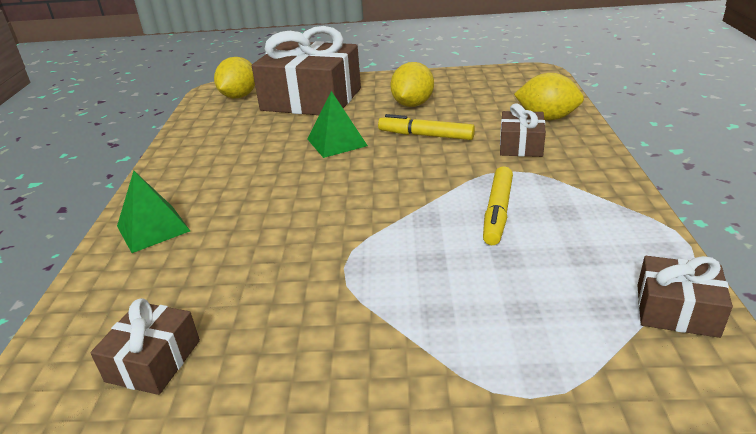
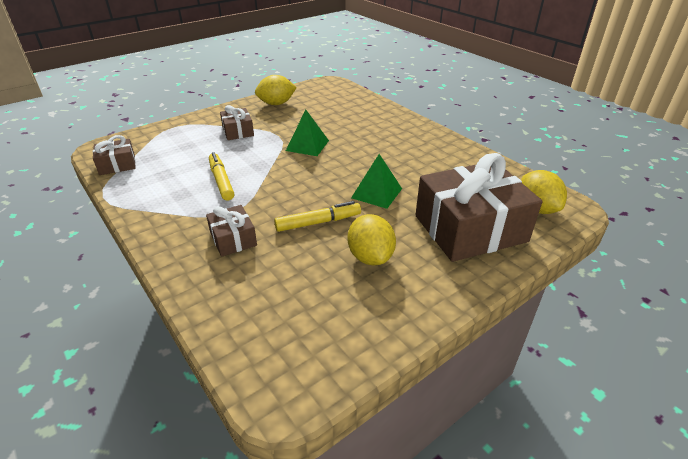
camera: 140 degrees right, 5 degrees up
brown gift [90,298,200,395] -> brown gift moved to [220,105,254,140]
green pyramid [117,171,190,253] -> green pyramid moved to [286,109,329,156]
yellow lemon [514,73,584,120] -> yellow lemon moved to [255,75,297,105]

